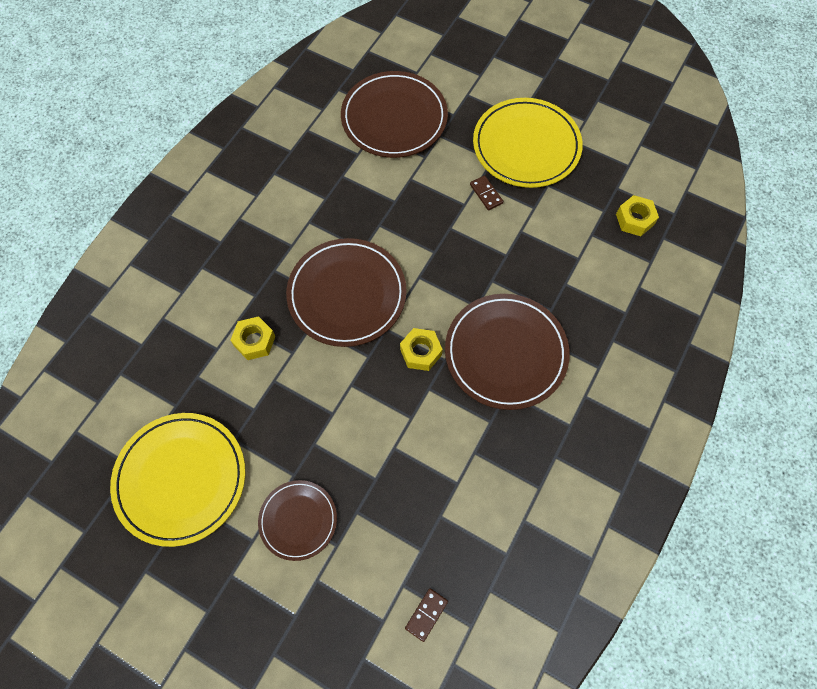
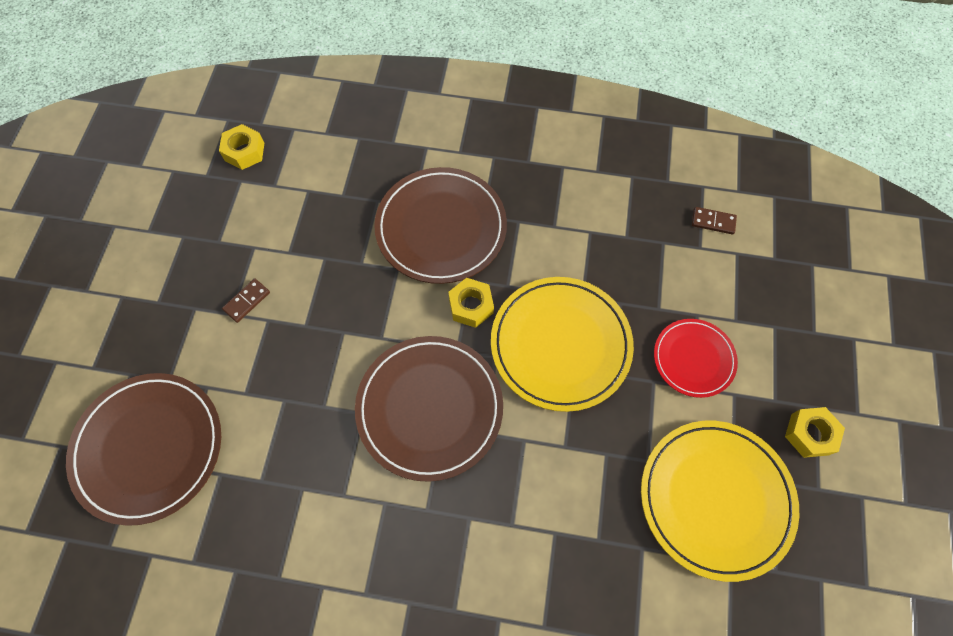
camera: 110 degrees left, 0 degrees up
yellow nut [230,316,276,360] -> yellow nut moved to [785,407,845,458]
brown plate [258,480,337,561] -> red plate [654,319,738,398]
yellow plate [473,98,583,188] -> yellow plate moved to [491,277,634,412]

